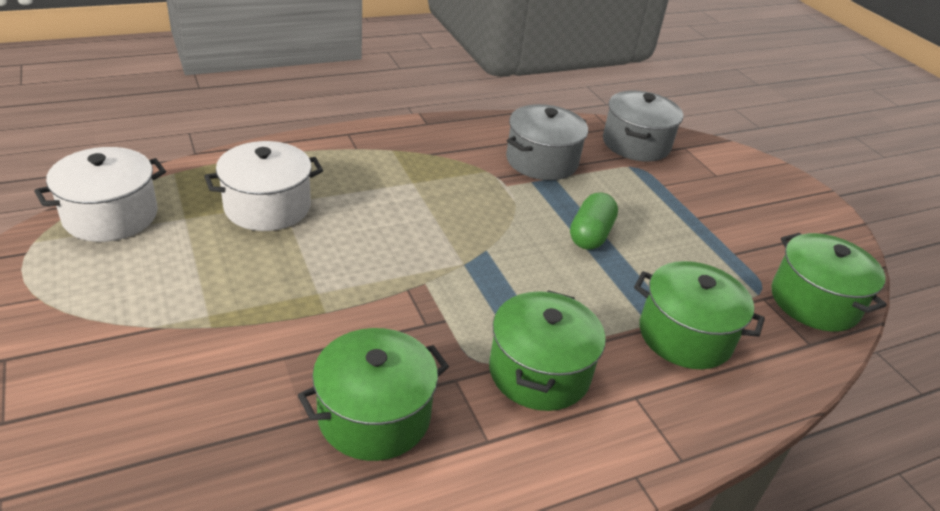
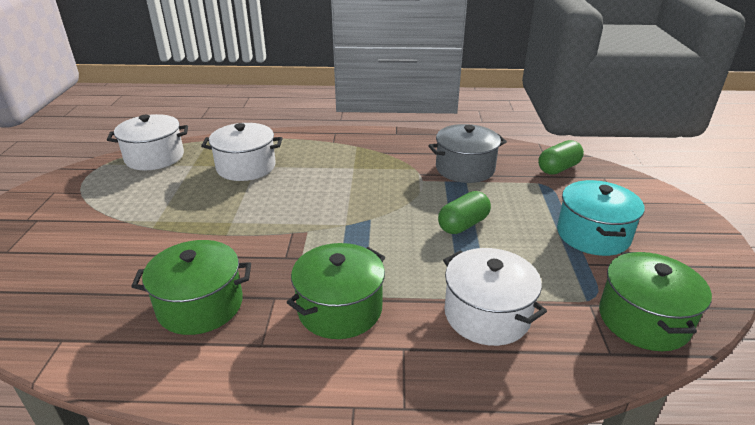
camera: 30 degrees right, 5 degrees down
grey pot [603,90,683,162] -> green capsule [538,140,584,175]
green pot [634,261,765,369] -> white pot [443,248,547,346]
none -> turquoise pot [557,180,645,256]

